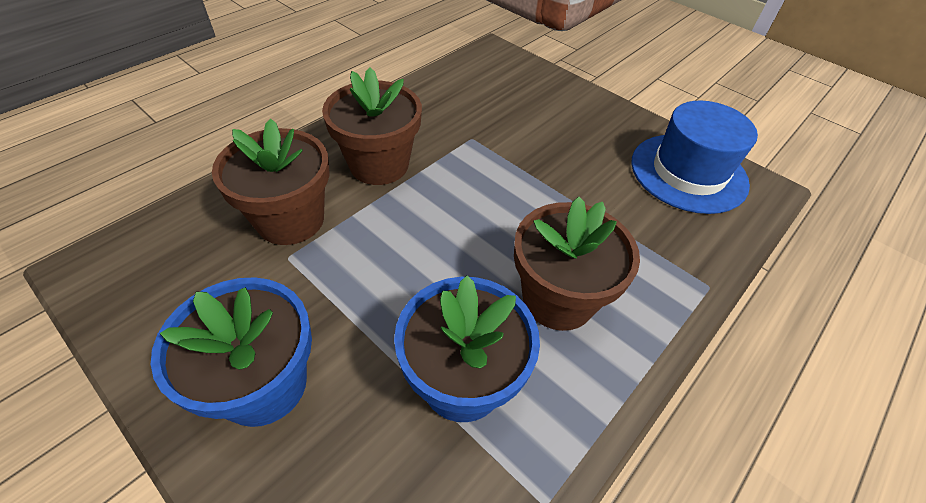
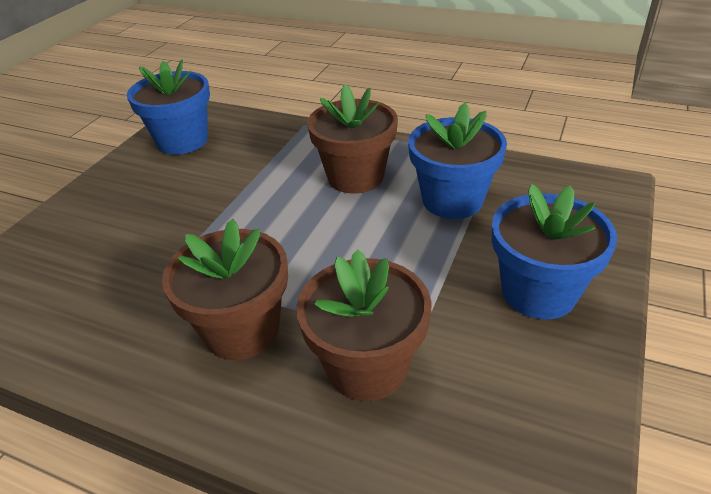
camera: 105 degrees left, 10 degrees down
blue hat [631,100,758,214] -> blue flower pot [127,59,210,155]

